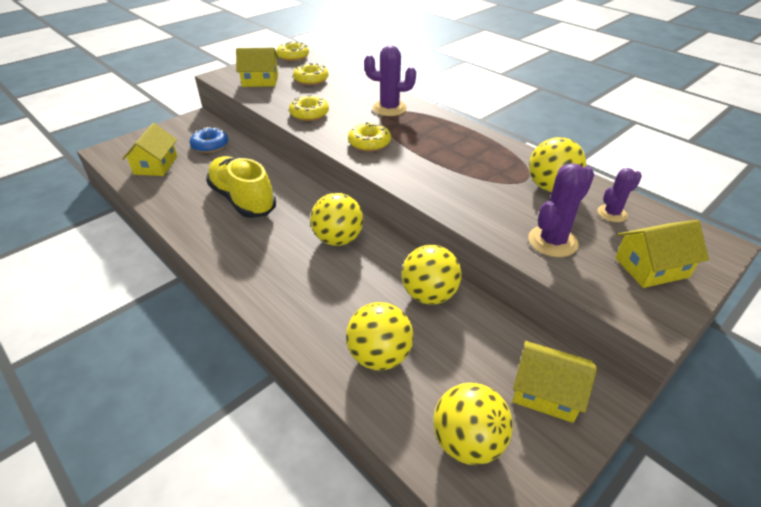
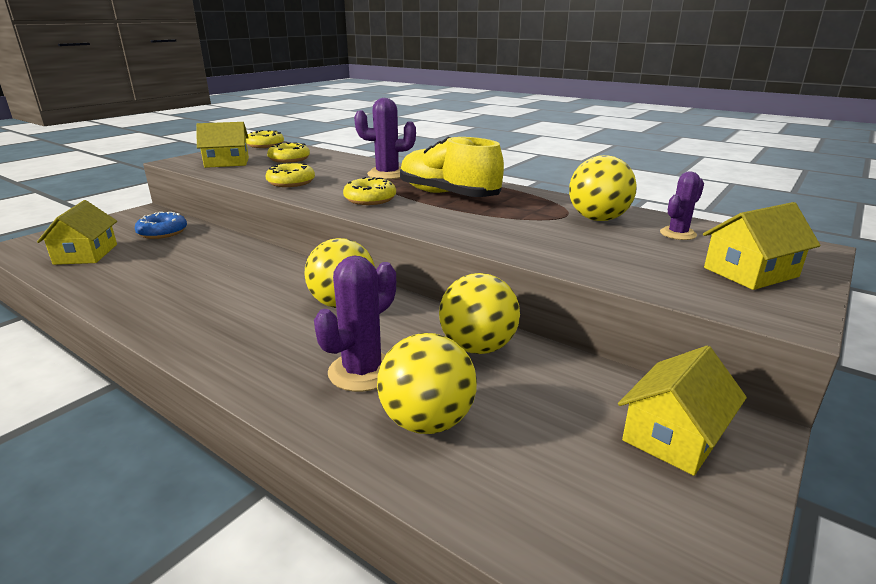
camera: 10 degrees left, 15 degrees down
yellow shoe [206,156,276,218] -> yellow shoe moved to [400,137,504,197]
yellow ball [433,383,513,465] -> none
yellow house [513,341,597,423] -> yellow house turned 60 degrees counterclockwise [618,346,747,476]
purple cactus [528,163,594,257] -> purple cactus moved to [314,256,396,392]

